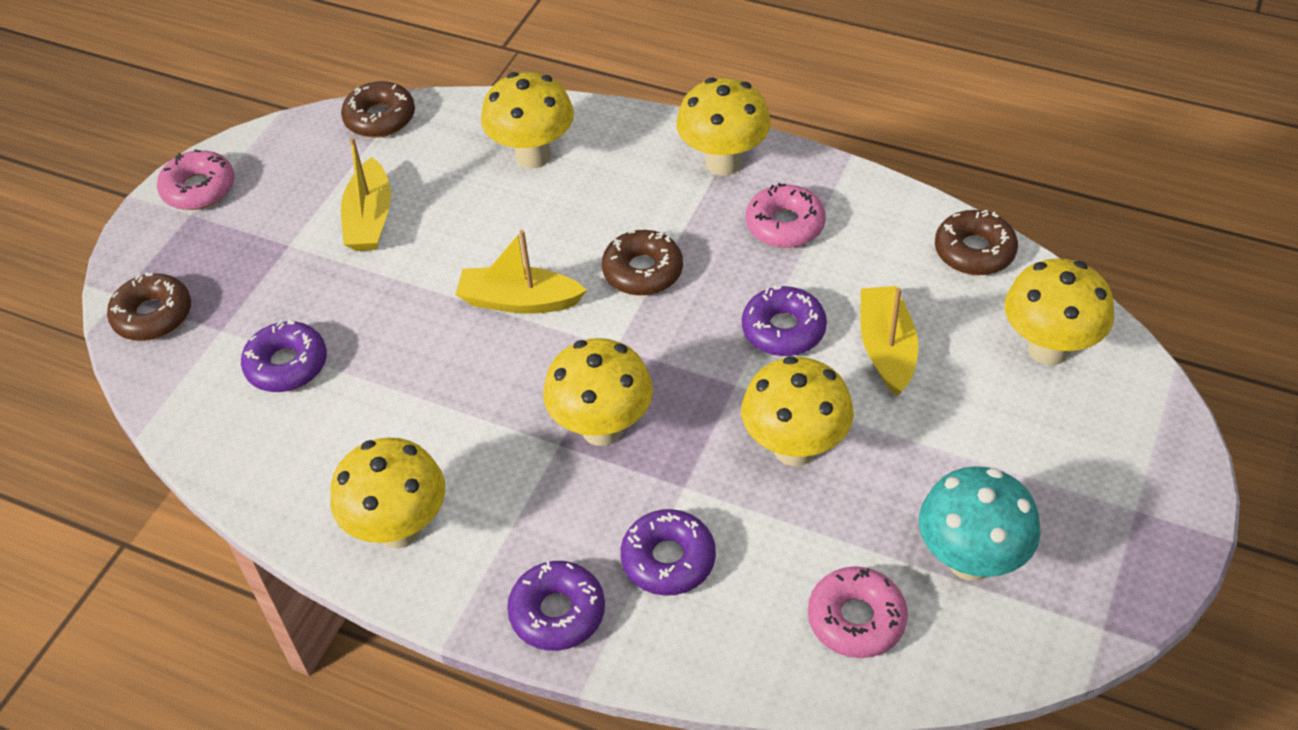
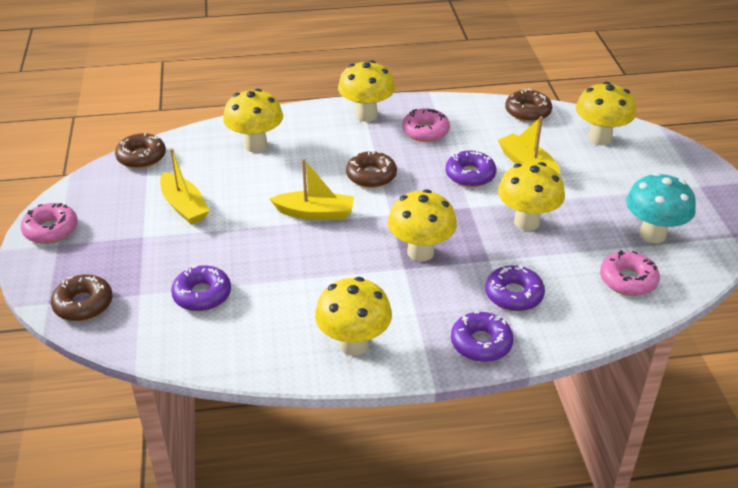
camera: 35 degrees left, 10 degrees down
yellow boat [455,230,587,314] -> yellow boat turned 150 degrees counterclockwise [270,159,354,220]

